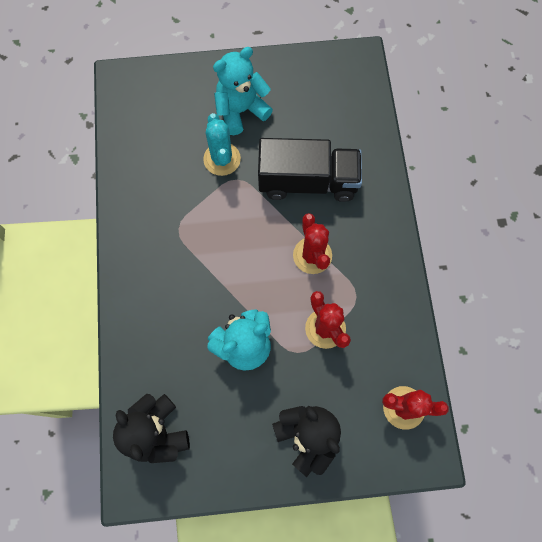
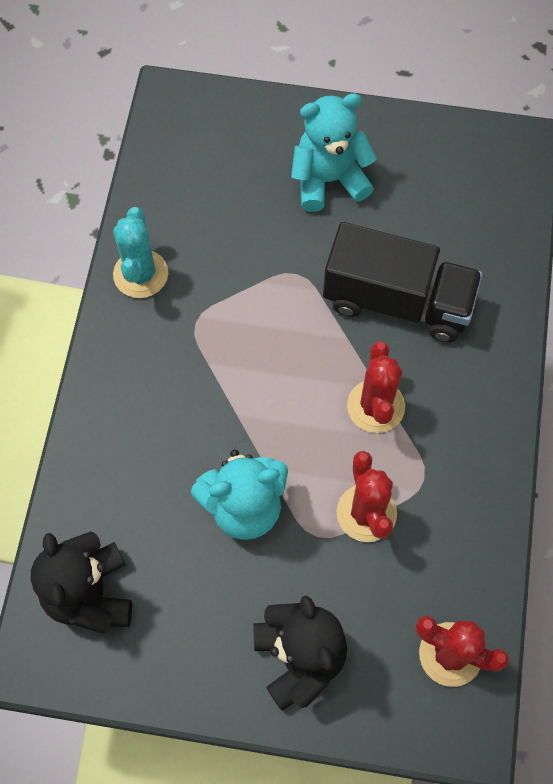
camera: 15 degrees right, 5 degrees down
turquoise cactus [203,113,241,176] -> turquoise cactus moved to [113,207,168,298]

